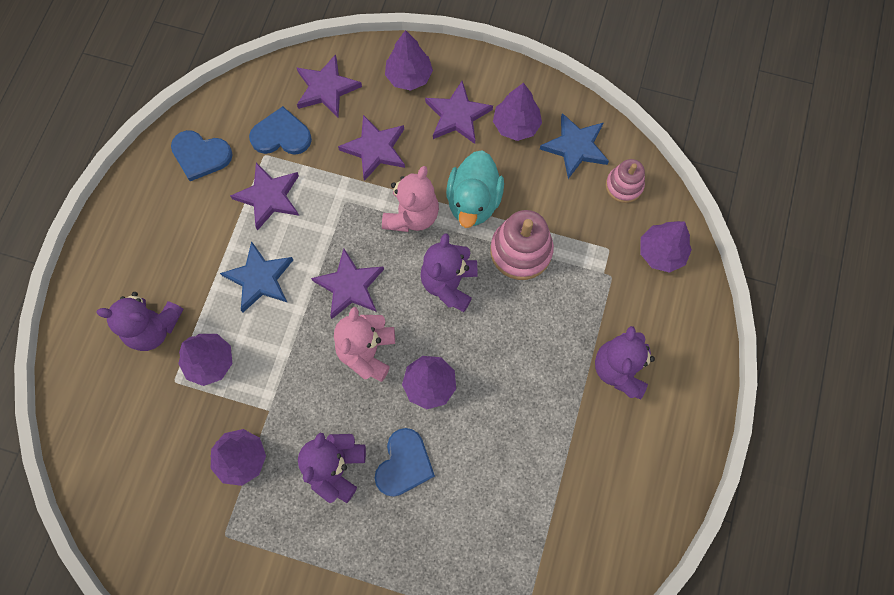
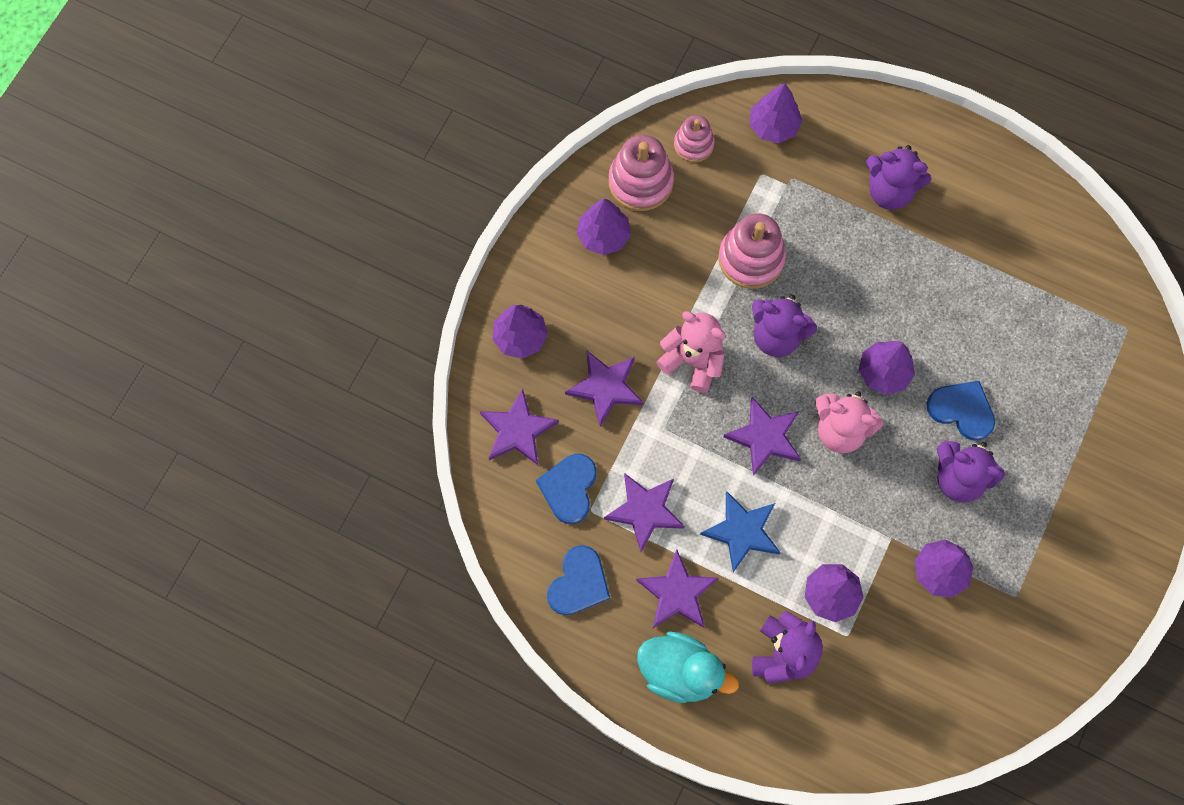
camera: 80 degrees left, 0 degrees up
purple star [425,81,493,144] -> purple star moved to [636,549,718,628]
turquoise duck [446,150,504,228] -> turquoise duck moved to [637,631,739,703]
blue star [540,113,609,179] -> pink stacking toy [609,135,674,211]

